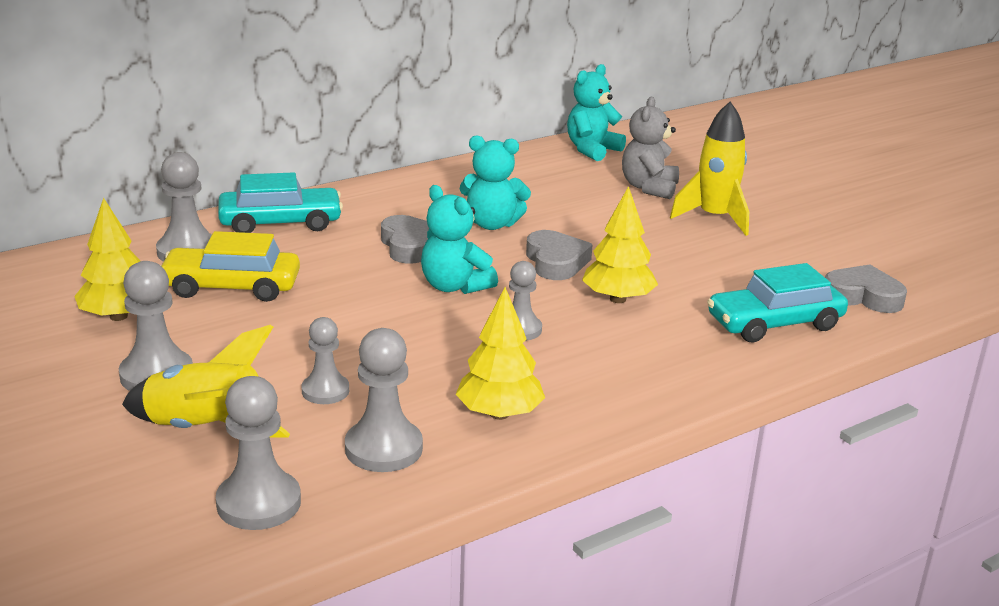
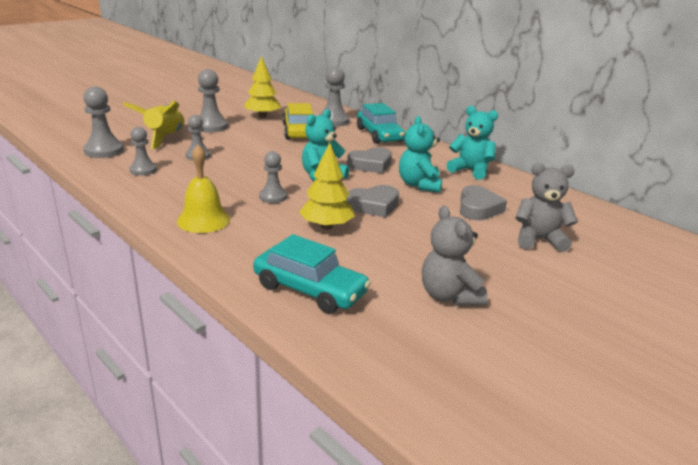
camera: 80 degrees right, 0 degrees up
grey pawn [345,328,423,472] -> grey pawn [129,127,157,176], size x0.65
yellow tree [456,287,545,420] -> none
turquoise teddy bear [567,64,626,161] -> turquoise teddy bear moved to [446,106,498,180]
yellow rocket [670,102,749,236] -> none
turquoise car [707,263,848,342] -> turquoise car turned 150 degrees clockwise [253,234,371,314]
grey heart [825,264,907,313] -> grey heart moved to [460,185,507,220]
none -> yellow bell [177,145,230,233]
none -> grey teddy bear [422,206,487,306]

